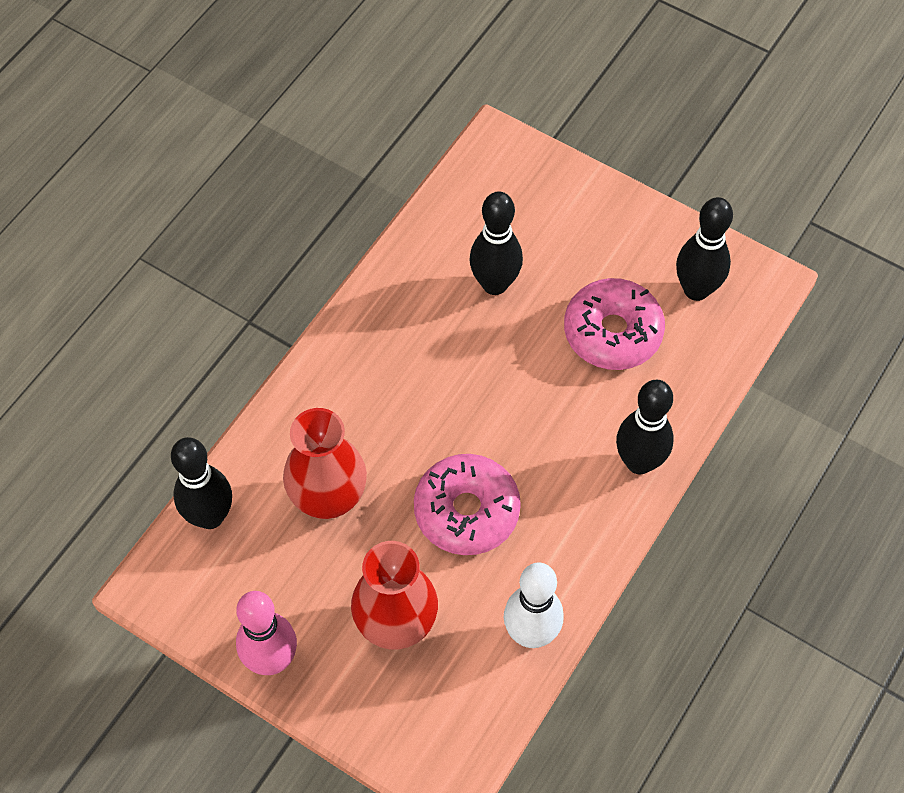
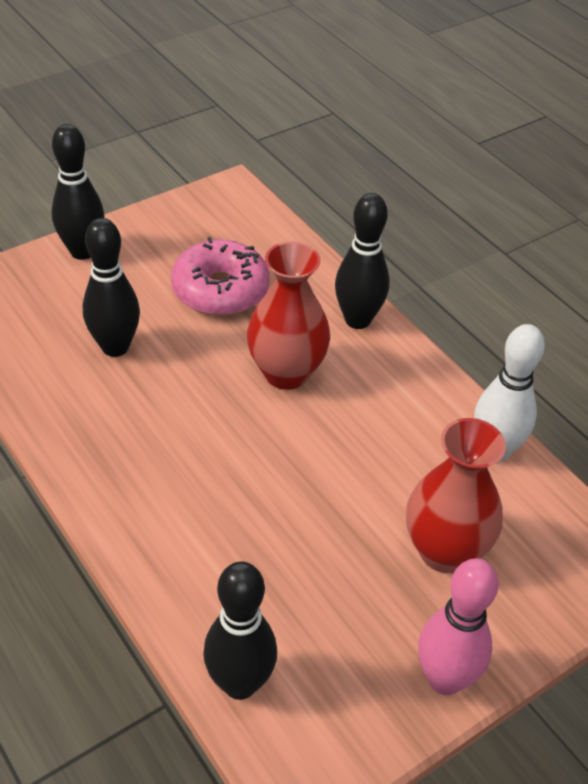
camera: 70 degrees left, 15 degrees down
red vase [283,408,367,519] -> red vase moved to [247,242,330,390]
pink donut [414,454,521,555] -> none
black bowling pin [676,197,733,301] -> black bowling pin moved to [51,124,104,260]

